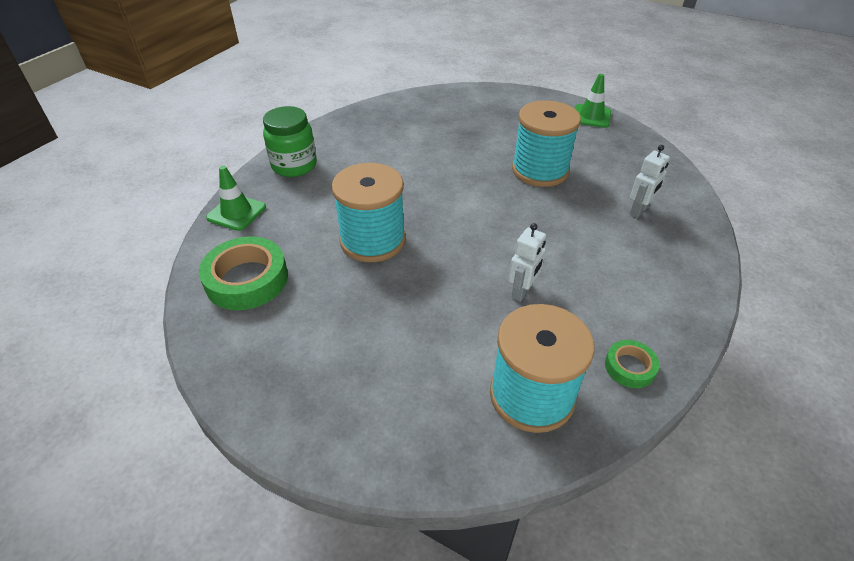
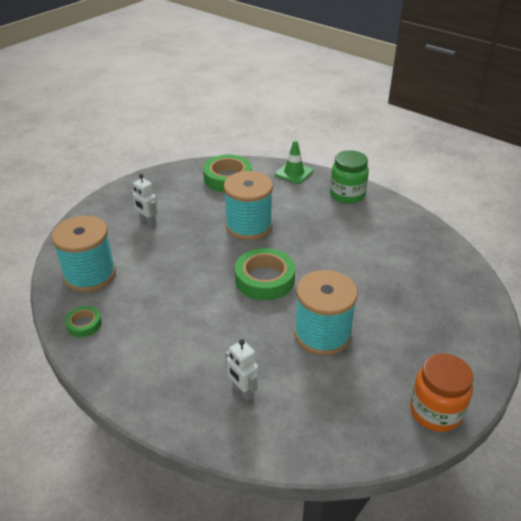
camera: 100 degrees right, 5 degrees down
white robot [508,223,546,302] -> white robot moved to [131,174,158,227]
green traffic cone [575,74,611,128] -> orange jar [410,353,473,432]
none -> green tape [235,248,295,301]

